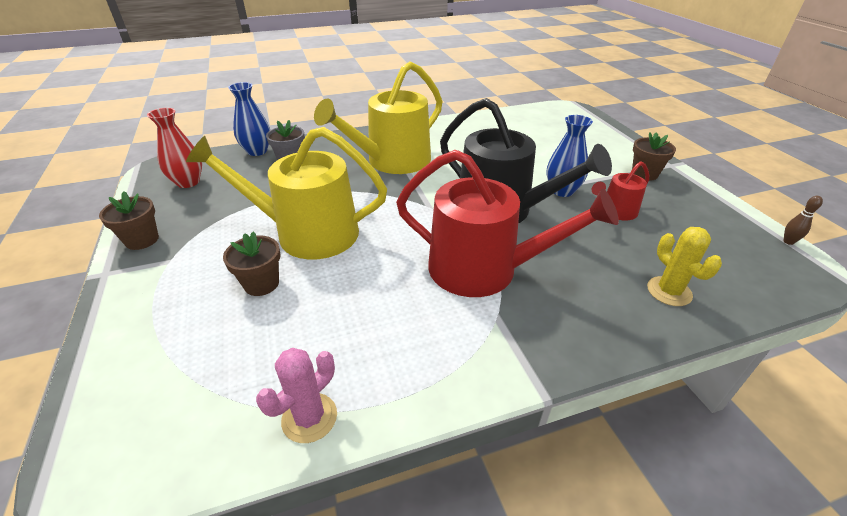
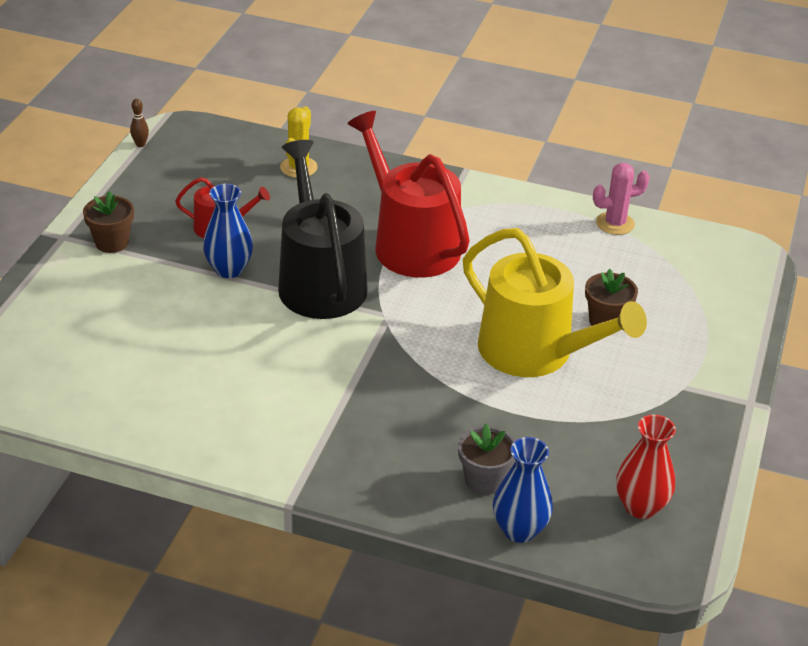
camera: 145 degrees left, 0 degrees up
brown flower pot [99,191,159,250] -> none
yellow watering can [314,61,443,174] -> none

